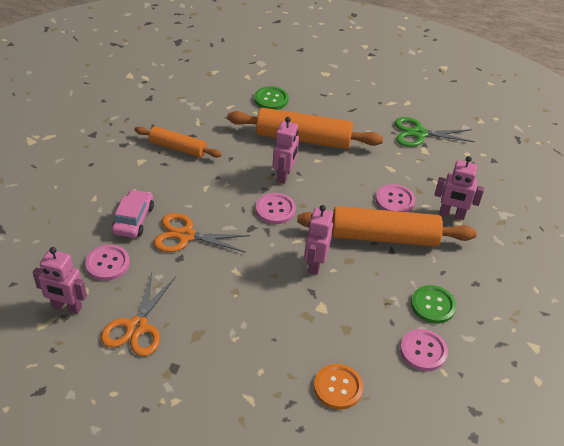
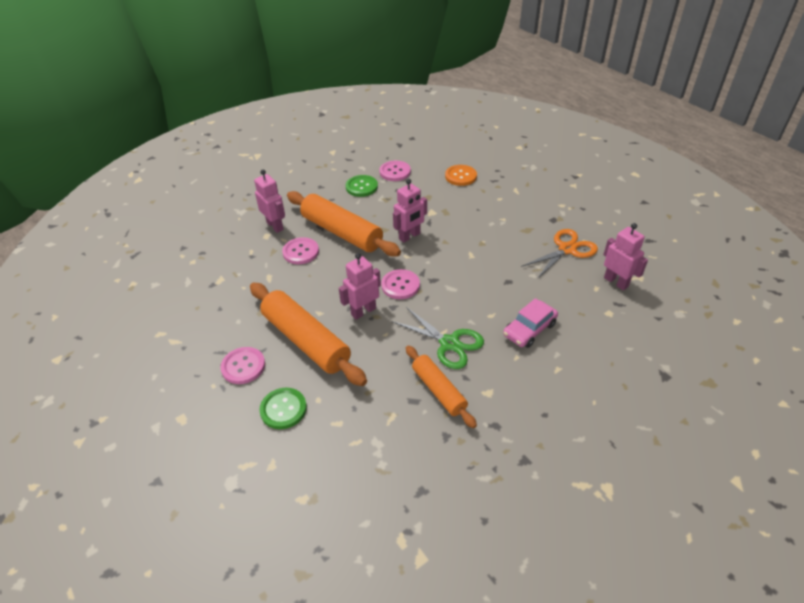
camera: 140 degrees left, 0 degrees up
pink button [85,245,130,281] -> pink button moved to [220,347,265,384]
orange scissors [153,213,251,253] -> none
green scissors [394,117,475,147] -> green scissors moved to [392,307,484,369]

